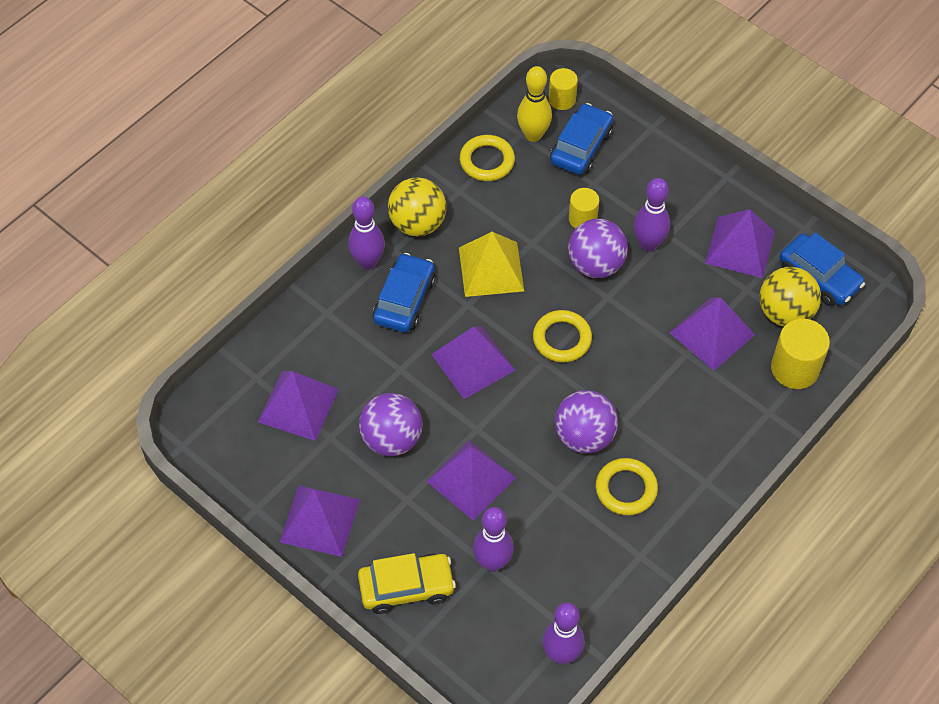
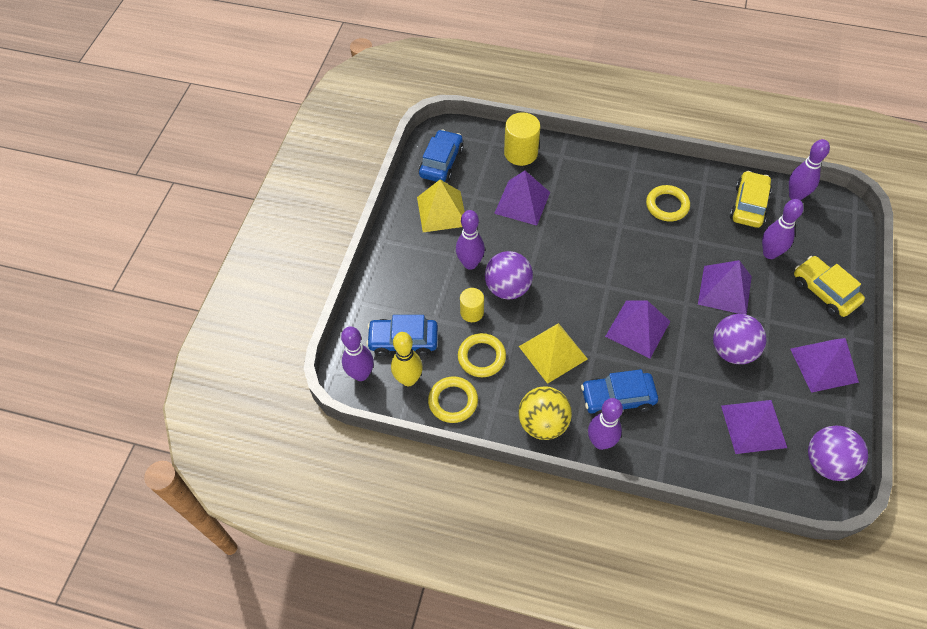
camera: 115 degrees left, 0 degrees up
yellow ring [533,310,592,362] -> yellow ring moved to [458,333,506,377]
yellow cylinder [549,68,578,110] -> purple bowling pin [341,326,374,381]
purple ball [555,390,618,454] -> purple ball moved to [808,426,868,481]
purple pyramid [705,209,775,278] -> yellow pyramid [417,180,465,232]
yellow ball [760,267,821,327] -> none
none -> yellow car [730,171,772,228]

